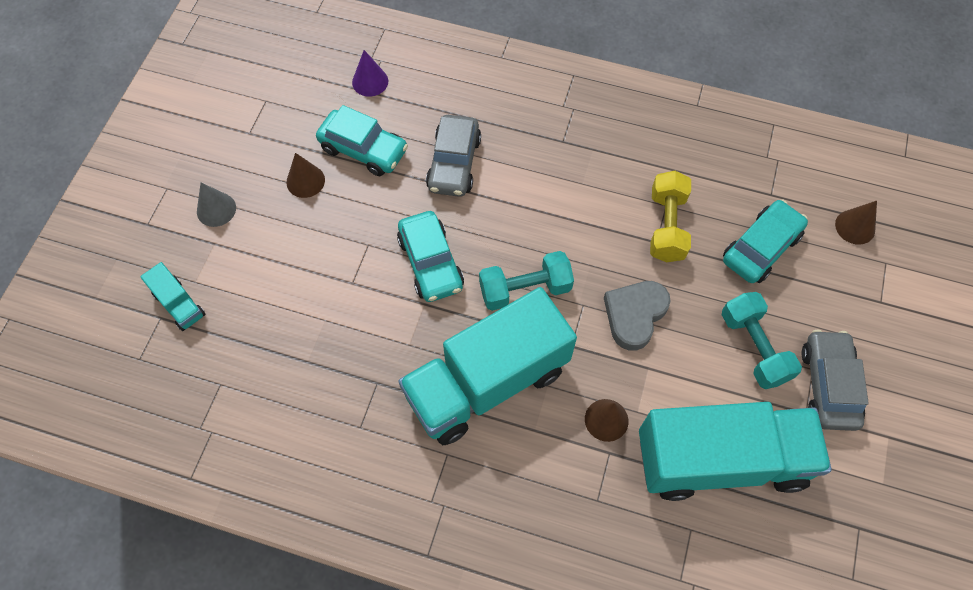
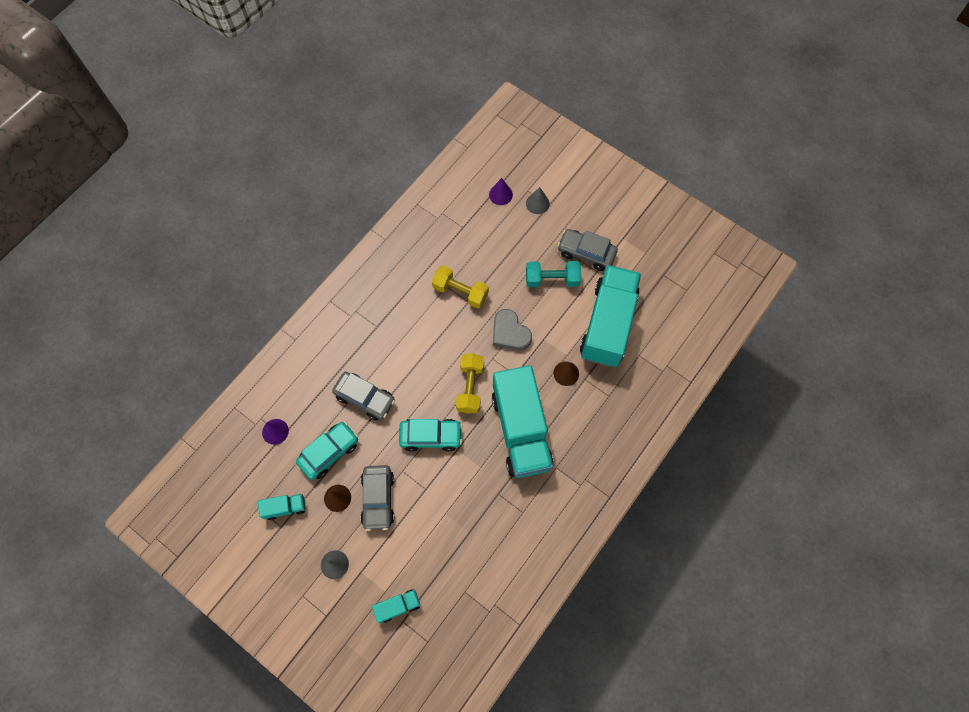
camera: 70 degrees left, 5 degrees up
turquoise dumbbell [479,251,574,311] -> yellow dumbbell [456,353,484,414]
turquoise car [723,200,808,283] -> none
brown cone [835,201,877,245] -> purple cone [489,178,513,205]
none -> turquoise truck [258,494,305,520]
none -> grey car [360,465,394,531]
none -> grey cone [526,187,550,214]

